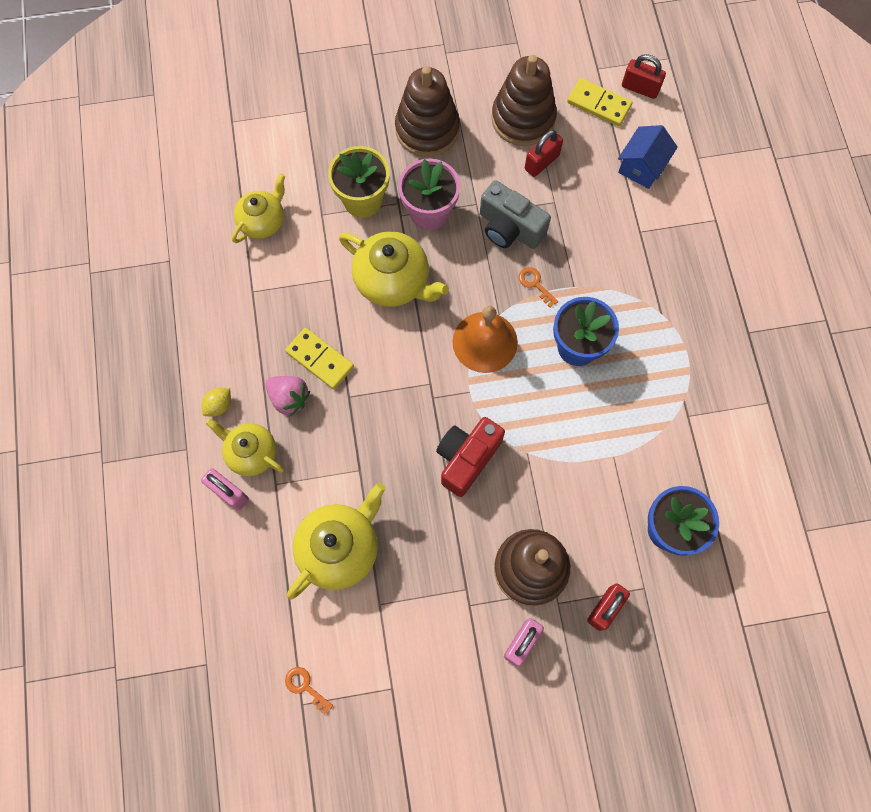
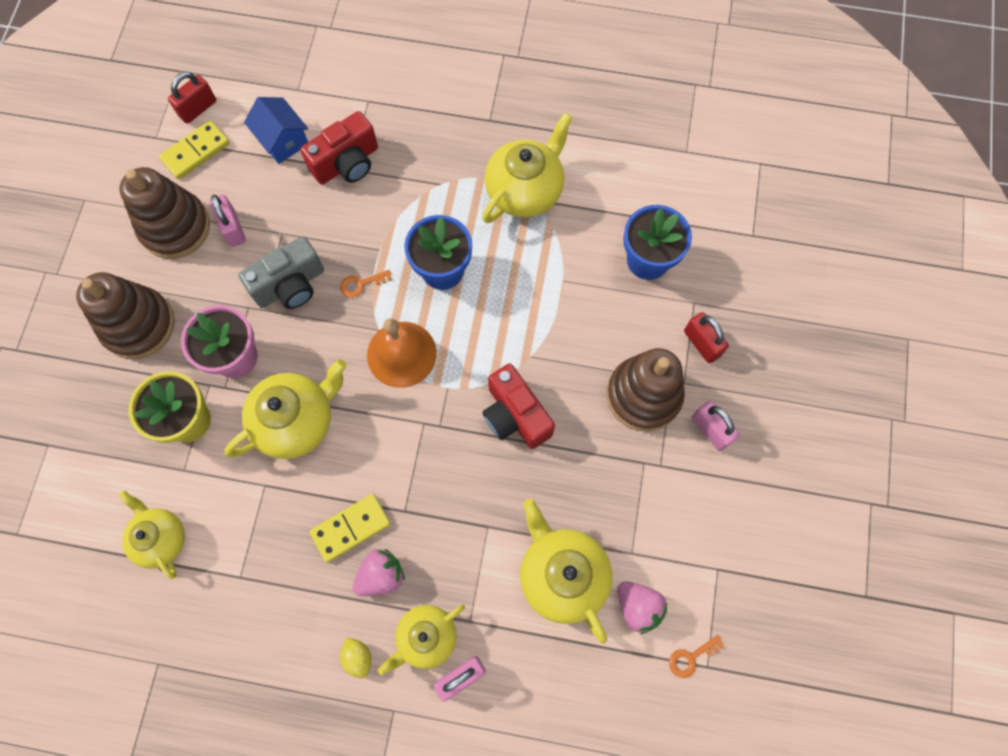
camera: 70 degrees left, 0 degrees up
red padlock [525,130,563,177] -> pink padlock [210,194,246,247]
none -> red camera [300,111,378,185]
none -> yellow teapot [482,113,573,223]
none -> pink strawberry [617,581,667,634]

